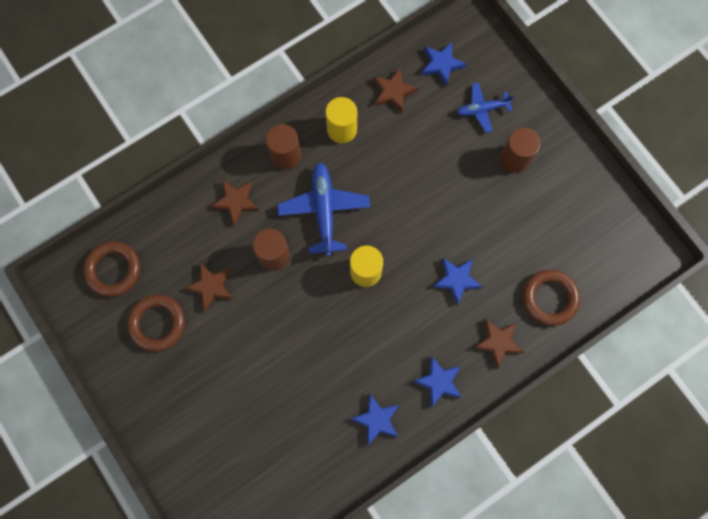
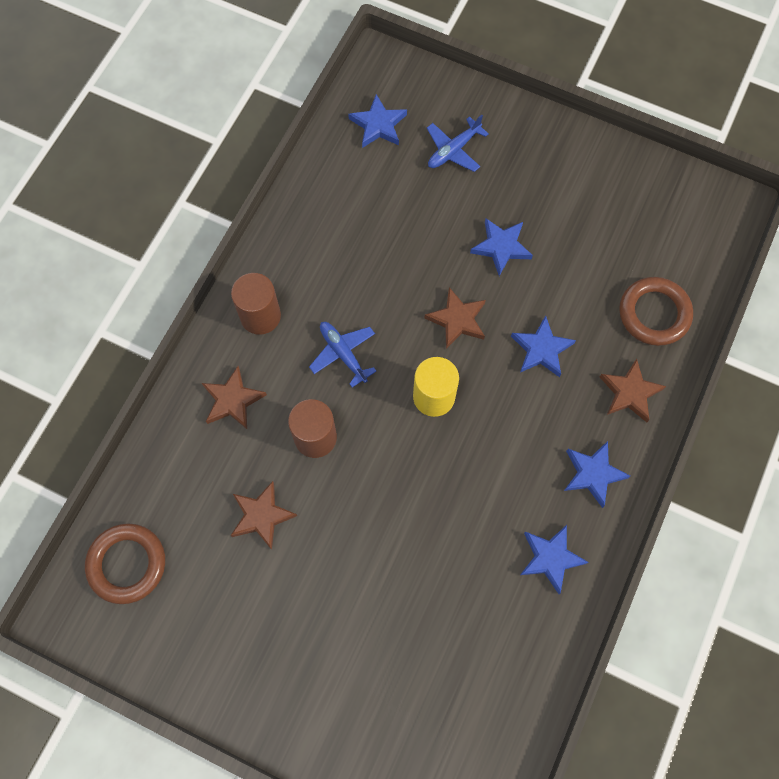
camera: 30 degrees left, 5 degrees down
brown ring [127,294,185,352] -> none
blue plane [277,162,370,256] -> blue plane [309,322,376,388], size x0.60
yellow cylinder [326,97,357,143] -> none
brown star [373,68,418,113] -> brown star moved to [425,287,486,349]
brown cylinder [500,127,541,173] -> none
none -> blue star [470,218,533,276]

